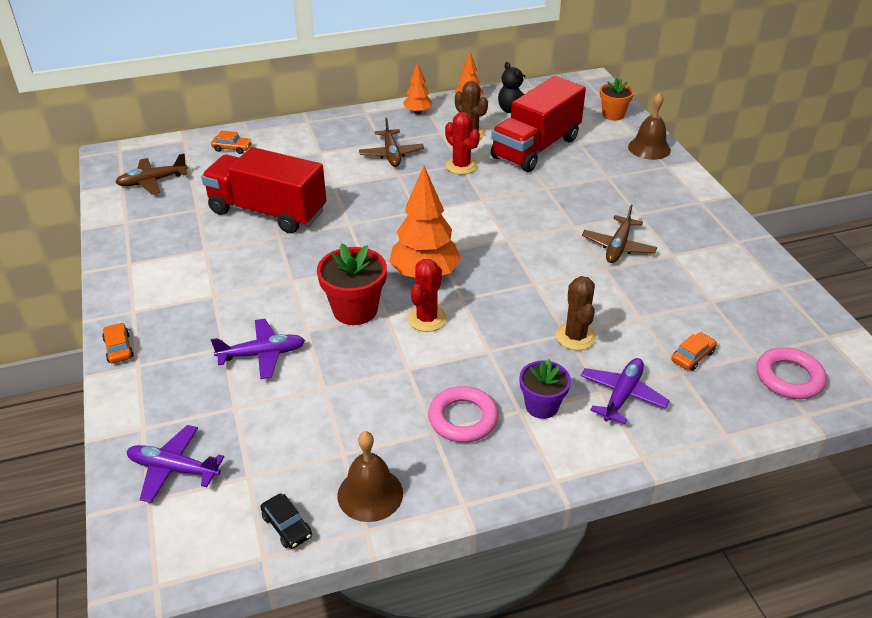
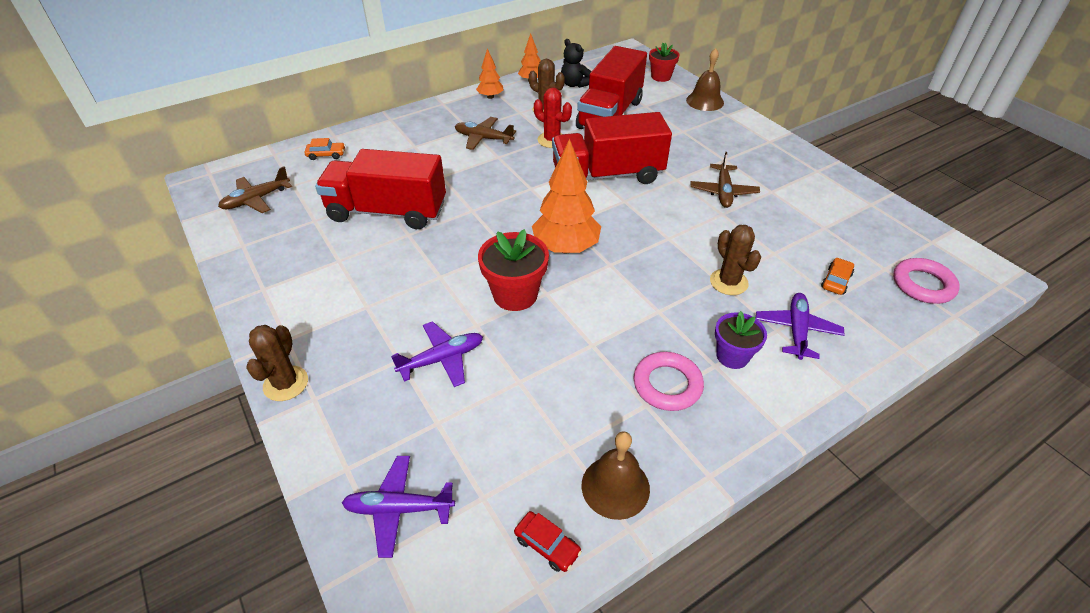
camera: 15 degrees left, 5 degrees up
orange car [102,323,134,363] -> brown cactus [246,325,308,401]
black car [261,494,312,549] -> red car [514,511,582,572]
brown plane [359,117,424,167] -> brown plane turned 135 degrees clockwise [455,117,516,150]
red cactus [407,259,447,332] -> none
orange flower pot [600,78,634,121] -> red flower pot [649,43,679,82]
none -> red truck [552,112,672,184]

